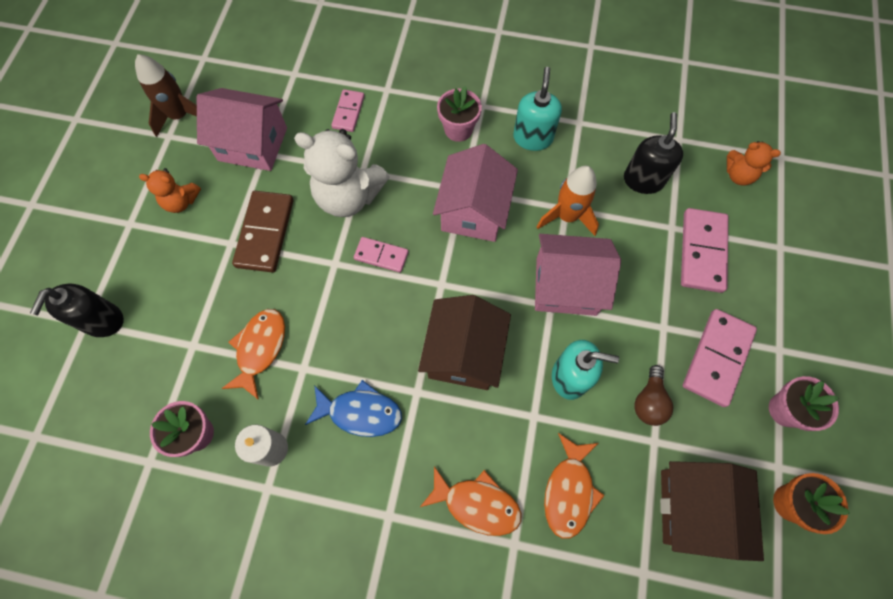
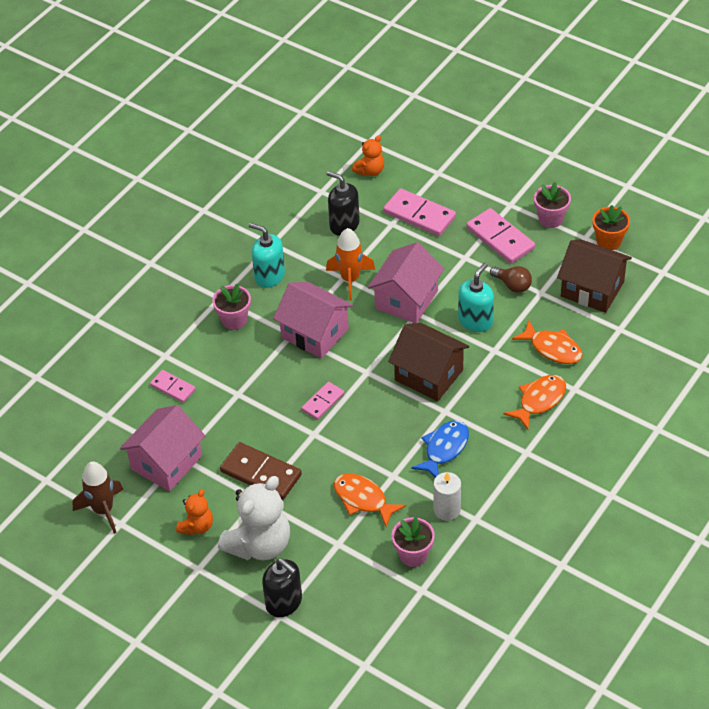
camera: 65 degrees left, 20 degrees down
white teddy bear [294,129,389,217] -> white teddy bear moved to [218,476,290,560]

